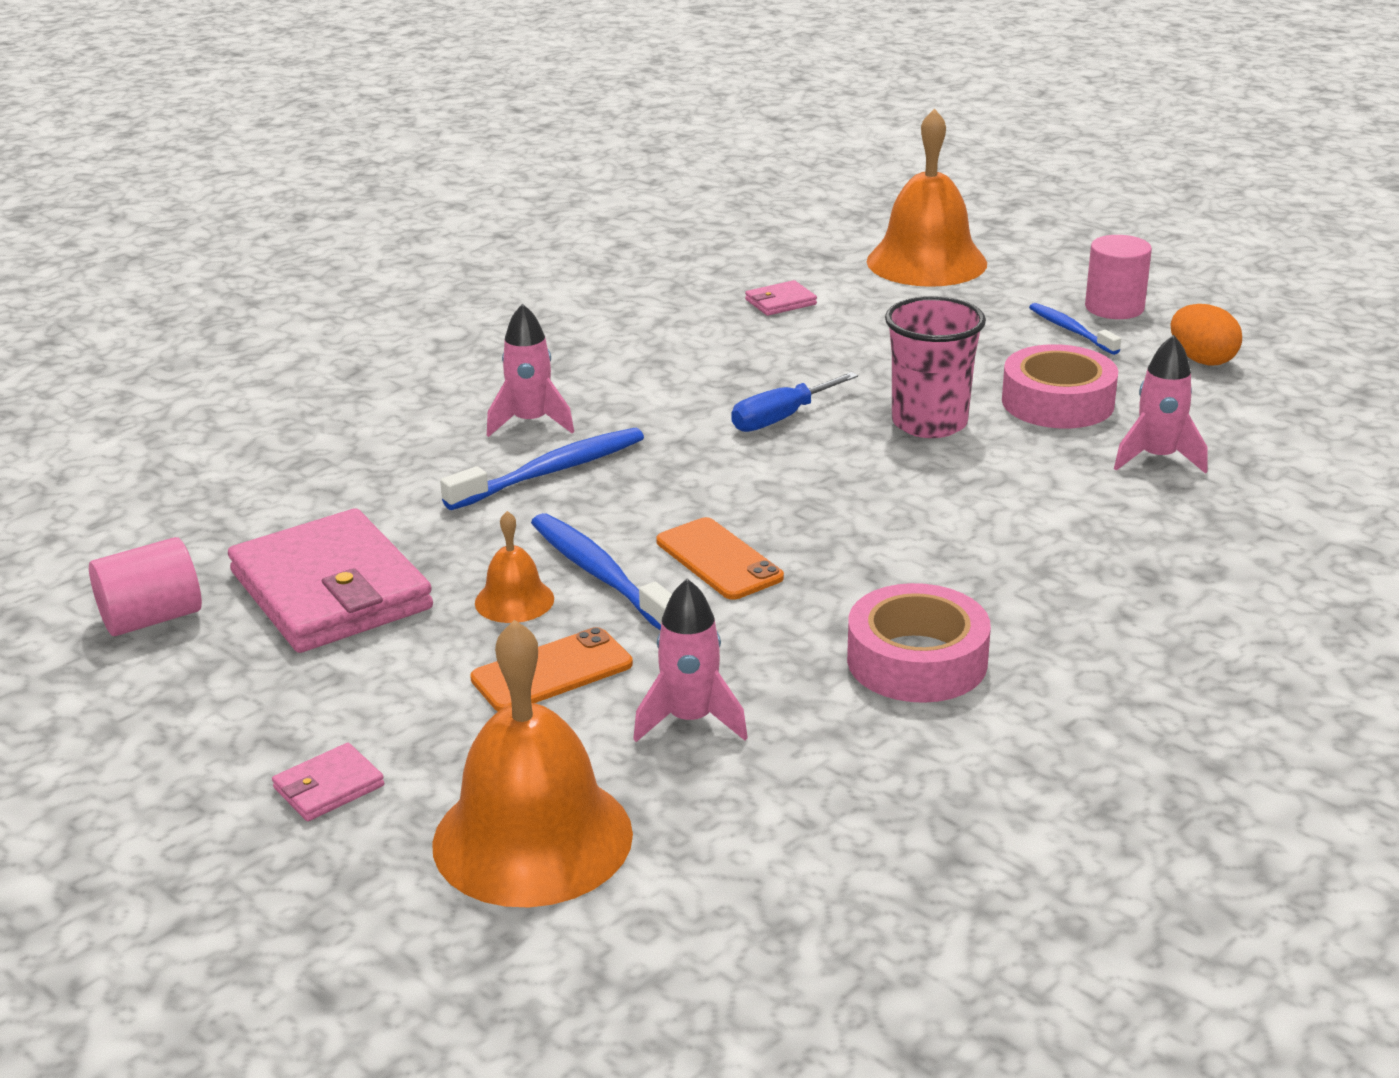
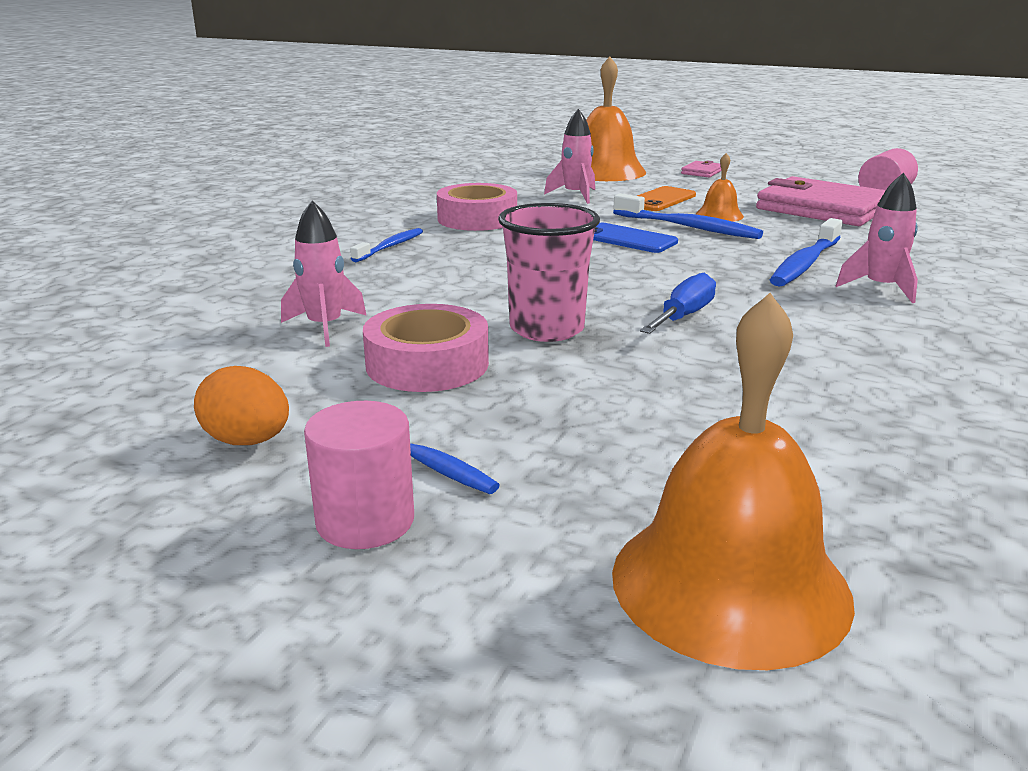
camera: 160 degrees right, 5 degrees down
orange phone [656,517,784,600] -> blue phone [593,223,678,253]
pink wallet [745,280,817,316] -> none
none -> blue toothbrush [350,228,423,262]

